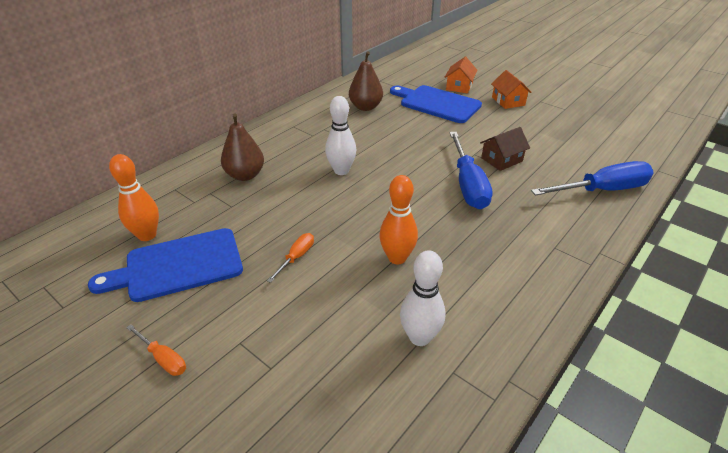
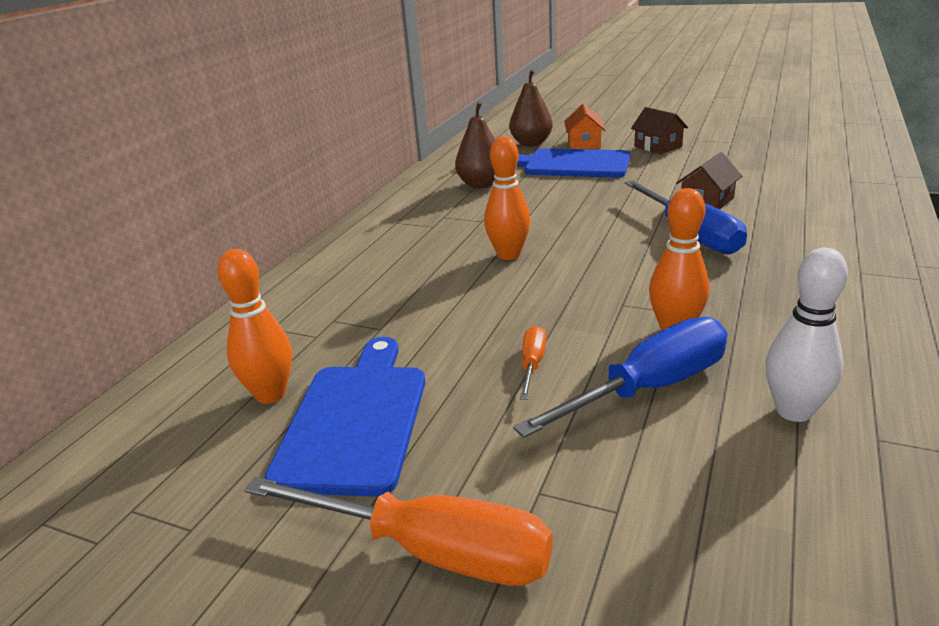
camera: 15 degrees left, 10 degrees down
blue cutting board [88,228,243,302] -> blue cutting board turned 135 degrees clockwise [264,337,425,497]
orange screwdriver [126,324,186,376] -> orange screwdriver [244,477,553,586], size x2.08
brown pear [221,113,264,181] -> brown pear moved to [509,70,553,146]
white bowling pin [325,96,356,175] -> orange bowling pin [484,137,531,260]
orange house [491,70,532,109] -> brown house [631,107,688,154]
blue screwdriver [531,161,654,196] -> blue screwdriver moved to [513,317,727,438]

